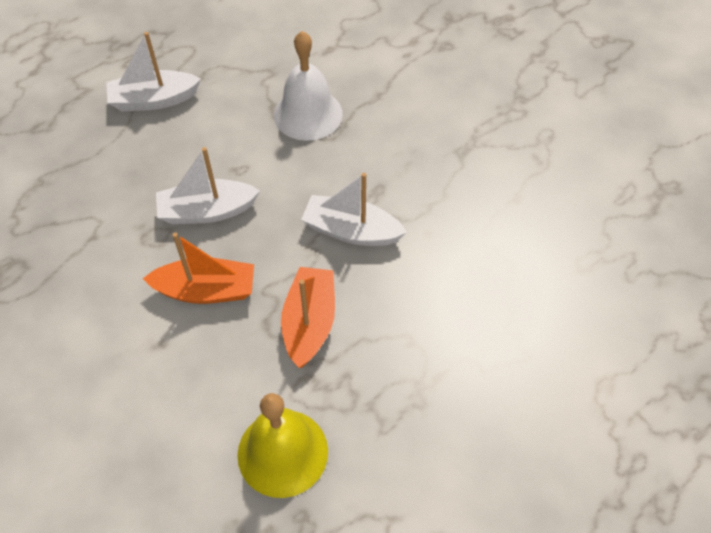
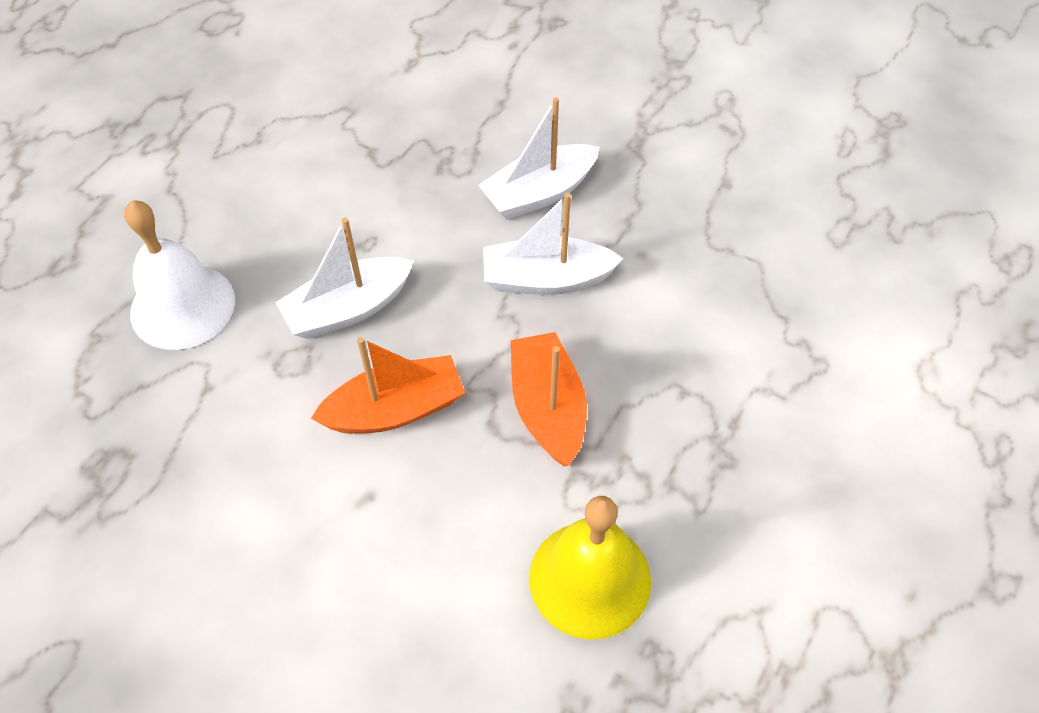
camera: 20 degrees left, 0 degrees up
white boat [106,32,201,111] -> white boat moved to [478,97,600,220]
white bell [274,31,343,141] -> white bell moved to [124,200,235,350]

